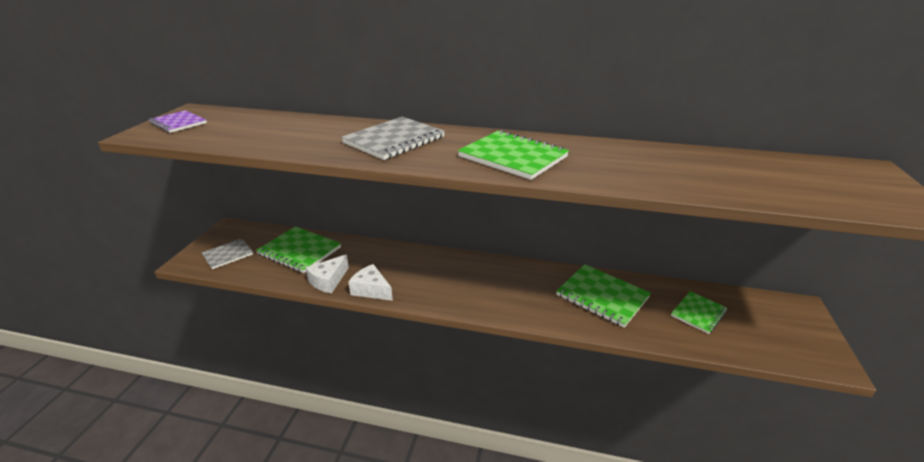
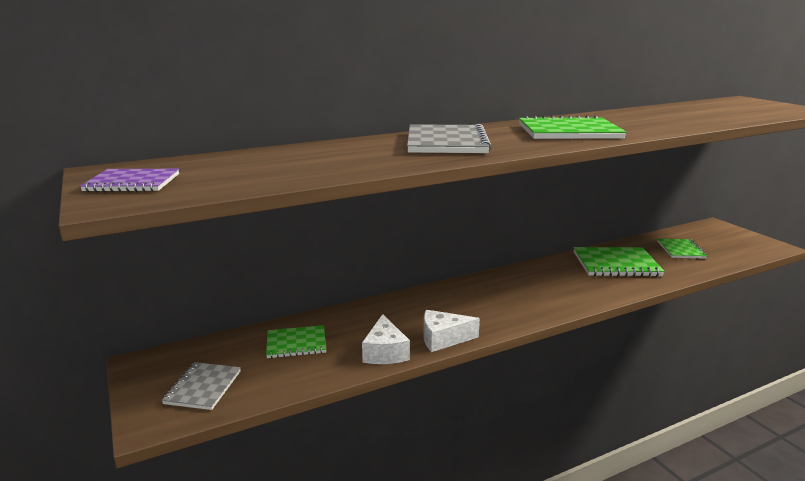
camera: 40 degrees left, 10 degrees down
green notebook [256,226,341,273] -> green notebook [266,325,326,358], size x0.61

